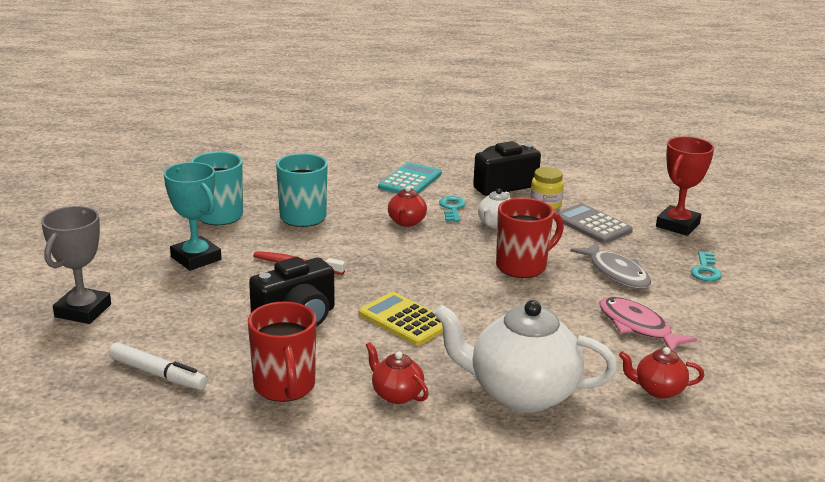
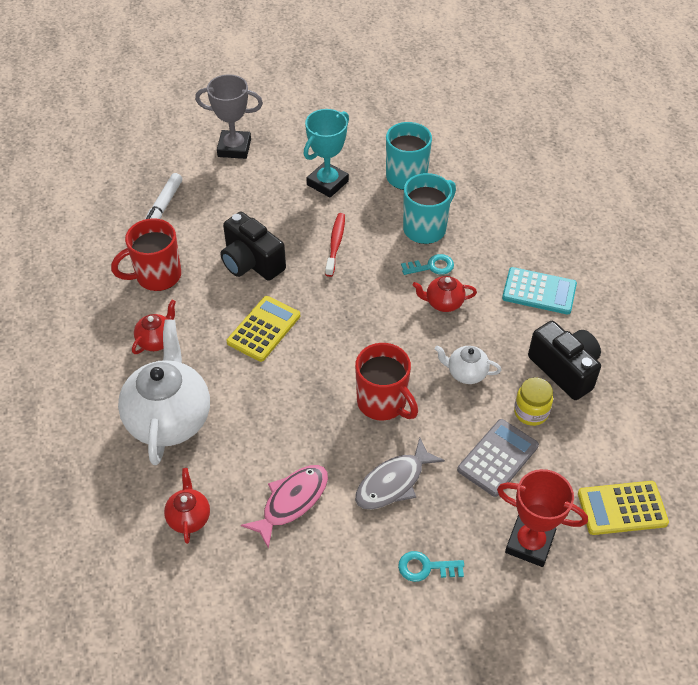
camera: 80 degrees right, 25 degrees up
turquoise key [439,196,466,222] -> turquoise key moved to [401,254,454,275]
none -> yellow calculator [578,481,669,535]

